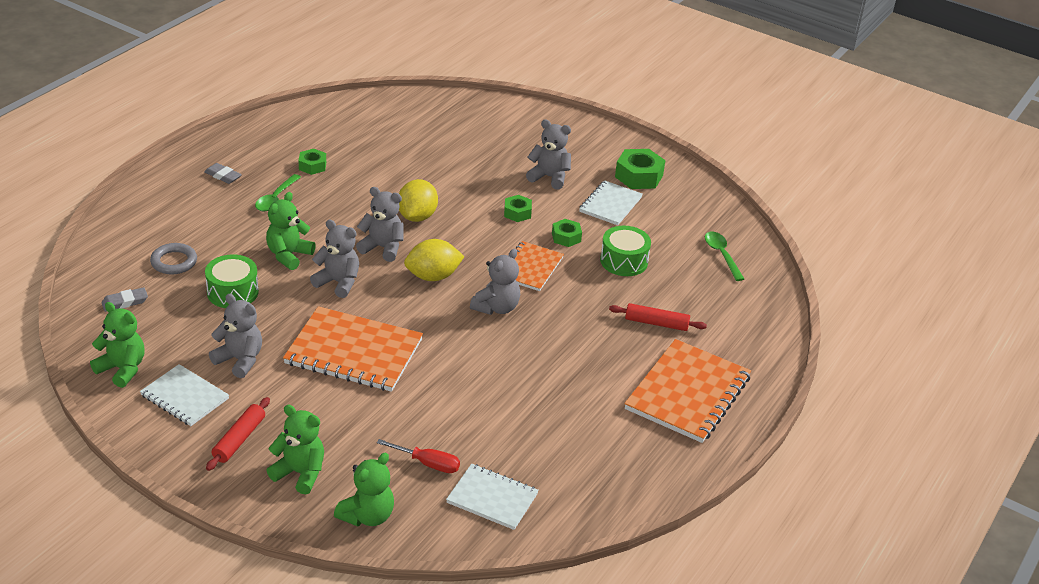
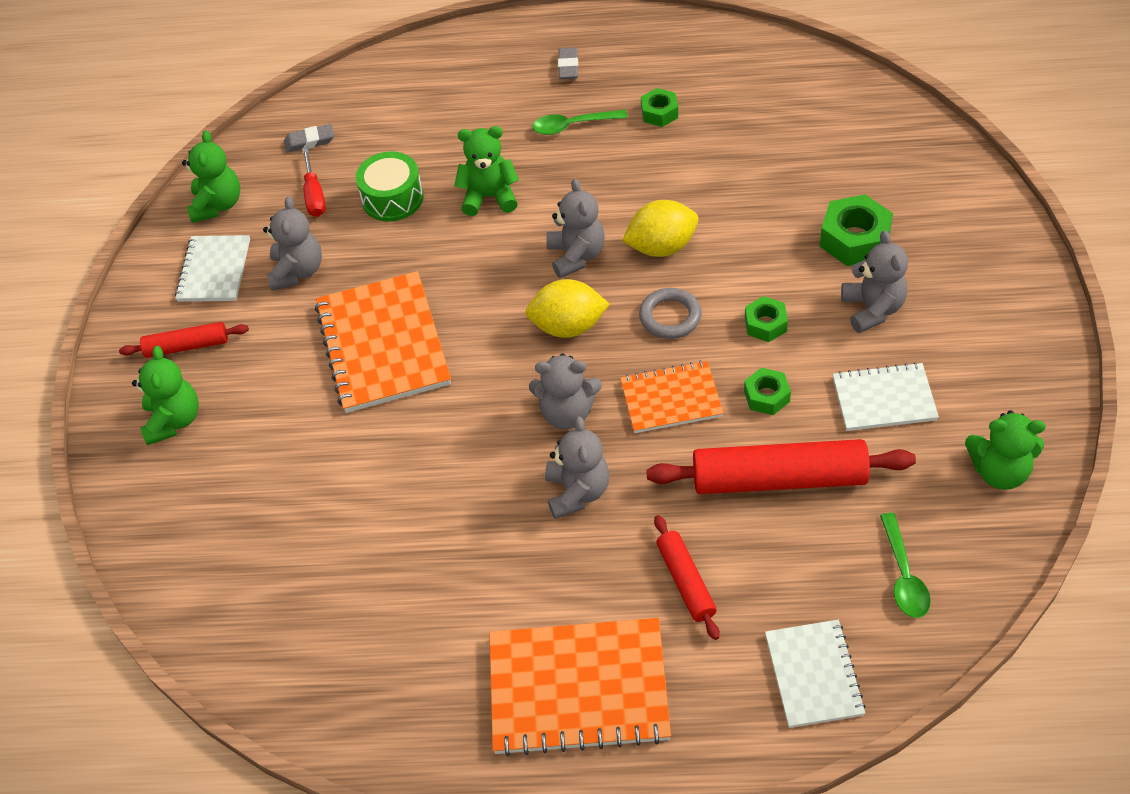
camera: 65 degrees right, 15 degrees up
grey eraser [102,287,148,312] -> grey eraser turned 45 degrees counterclockwise [284,124,334,153]
grey ring [150,243,197,274] -> grey ring moved to [639,288,701,339]
grey teddy bear [310,220,359,298] -> grey teddy bear moved to [545,416,609,519]
green teddy bear [334,453,394,527] -> green teddy bear moved to [965,410,1046,490]
red screwdriver [377,439,460,473] -> red screwdriver moved to [302,147,326,217]
yellow lemon [404,239,465,281] -> yellow lemon turned 45 degrees counterclockwise [525,279,610,338]
white notebook [446,464,539,530] -> white notebook moved to [765,620,866,728]
green drum [600,226,651,276] -> red rolling pin [646,439,916,494]
green nut [615,149,665,189] -> green nut moved to [820,194,893,266]
green spoon [705,232,744,281] -> green spoon turned 135 degrees clockwise [880,513,931,618]

